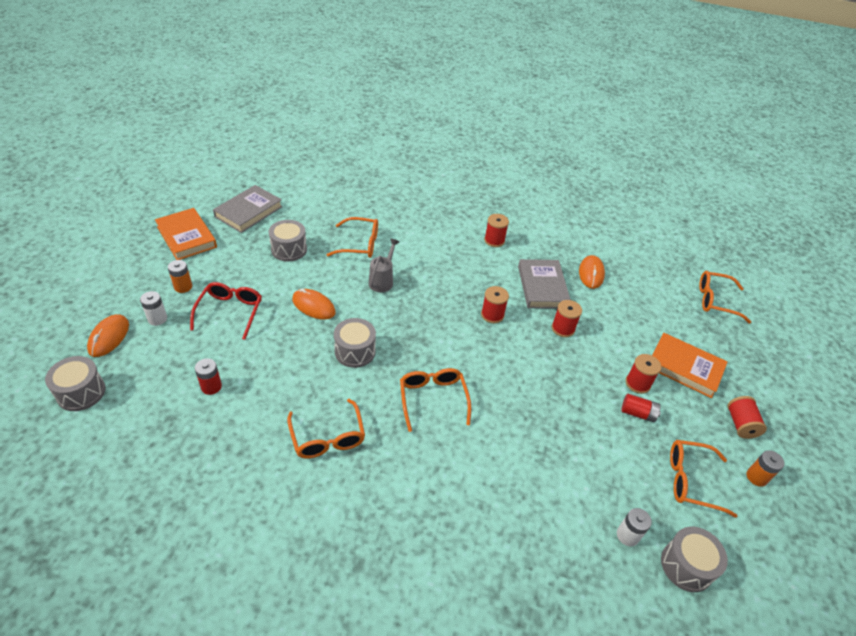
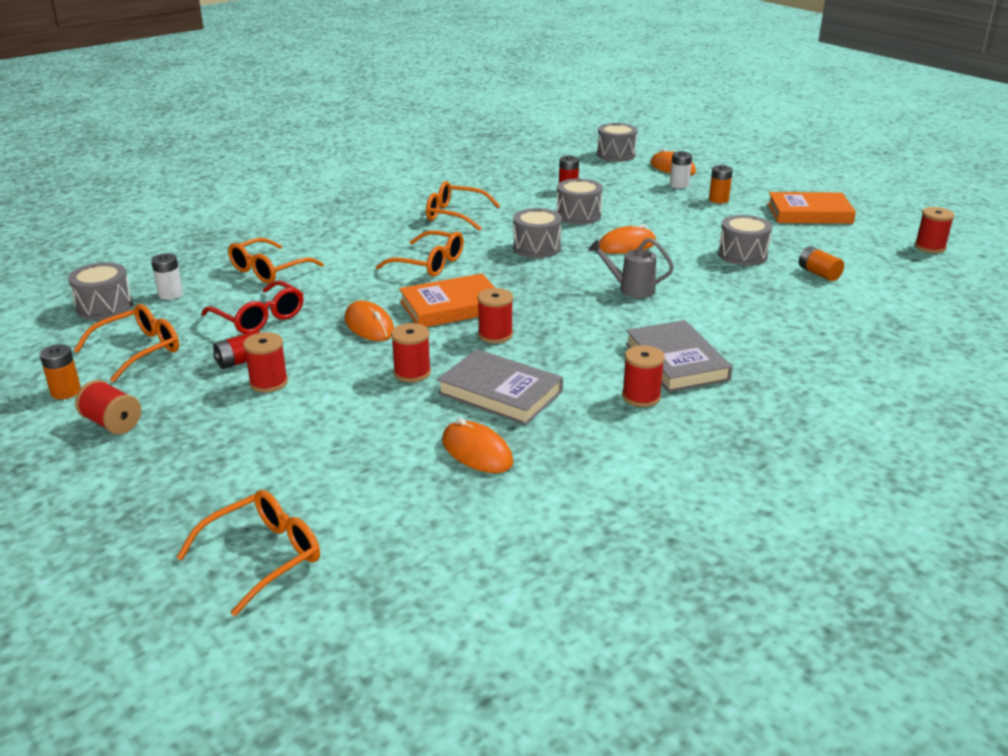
camera: 130 degrees right, 15 degrees down
red glasses [190,282,262,340] -> red glasses moved to [201,280,303,334]
grey book [213,185,283,233] -> grey book moved to [625,320,733,393]
orange glasses [326,217,378,258] -> orange glasses moved to [228,238,324,284]
grey watering can [369,238,399,292] -> grey watering can turned 135 degrees clockwise [588,238,674,298]
orange book [652,333,727,398] -> orange book moved to [399,273,495,327]
none -> orange mouse [345,301,394,341]
none -> grey drum [556,179,603,224]
none -> orange battery [799,246,844,281]
none -> red spool [915,207,955,253]

